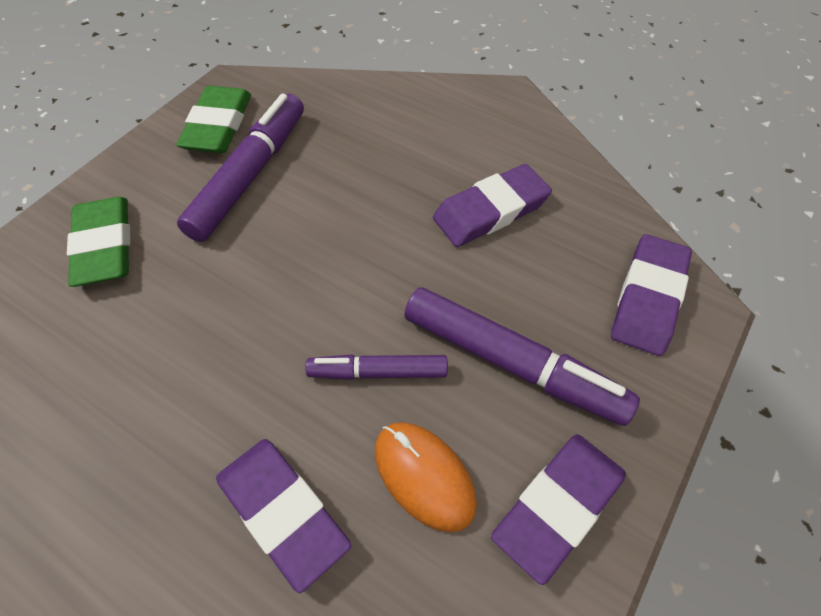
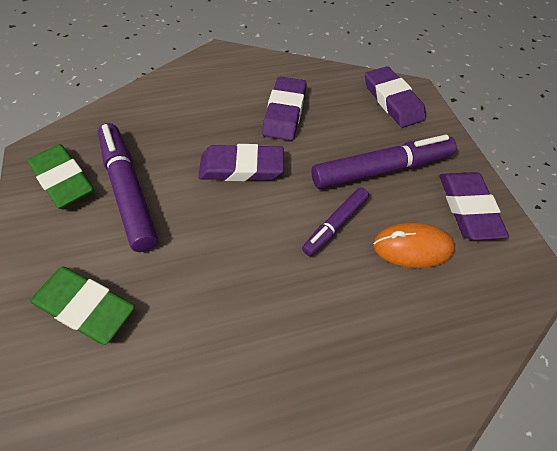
camera: 50 degrees left, 0 degrees up
purple eraser [216,439,351,593] -> purple eraser moved to [198,144,284,181]

